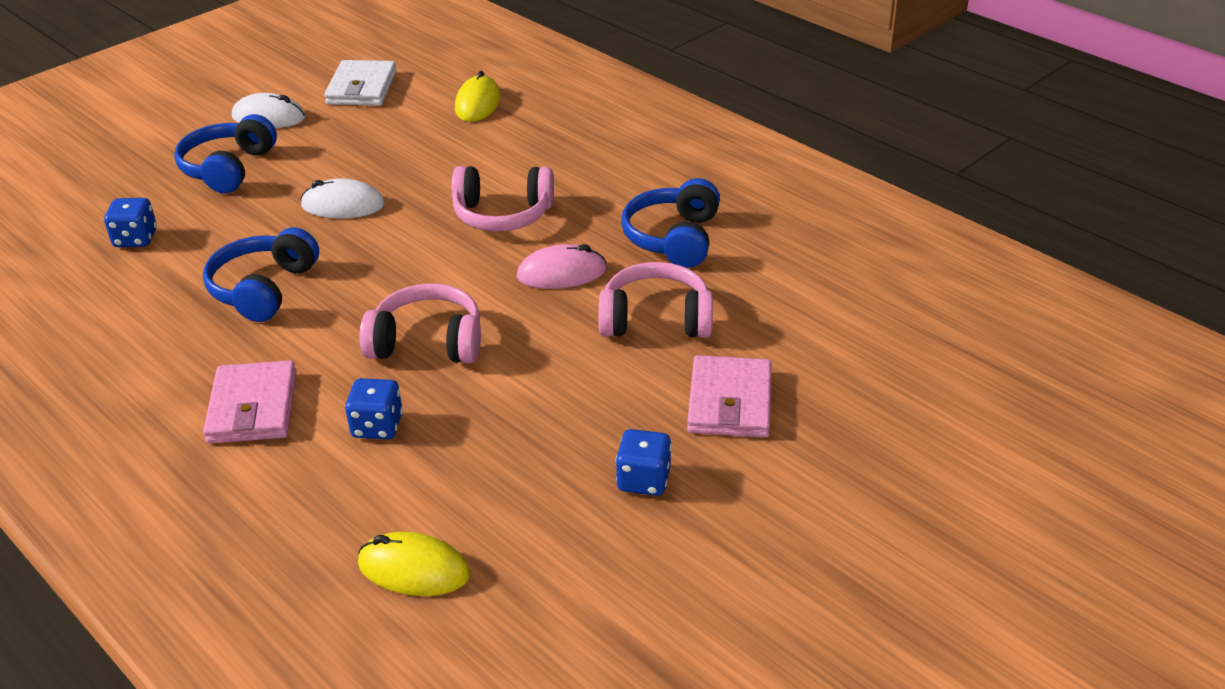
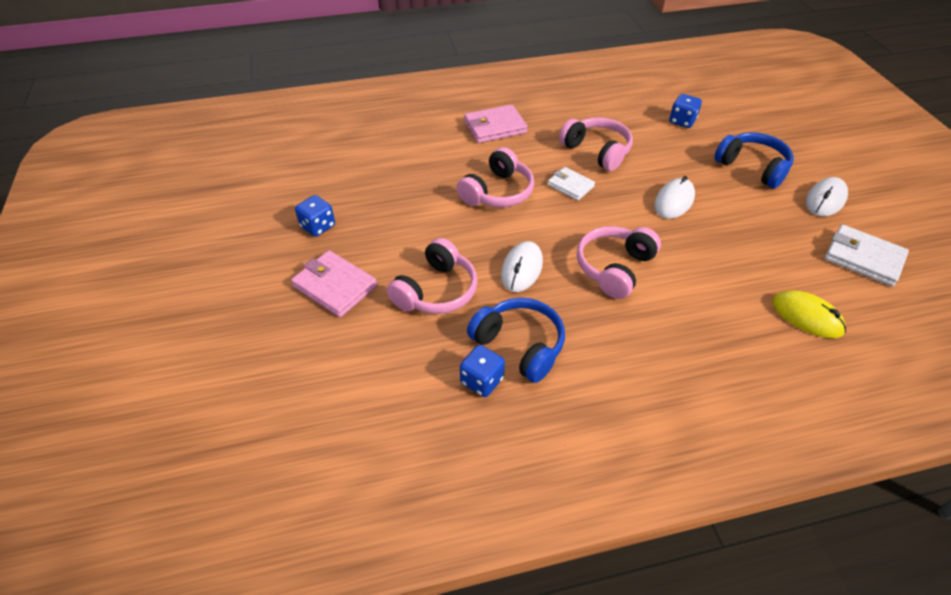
camera: 120 degrees right, 10 degrees up
blue headphones [203,227,319,322] -> pink headphones [559,117,633,171]
pink wallet [203,360,297,444] -> pink wallet turned 45 degrees counterclockwise [464,104,528,143]
blue dice [345,378,403,439] -> blue dice moved to [460,345,505,397]
yellow mouse [358,532,470,596] -> none
pink mouse [517,244,607,289] -> white mouse [501,241,543,292]
none -> white wallet [548,167,595,200]

